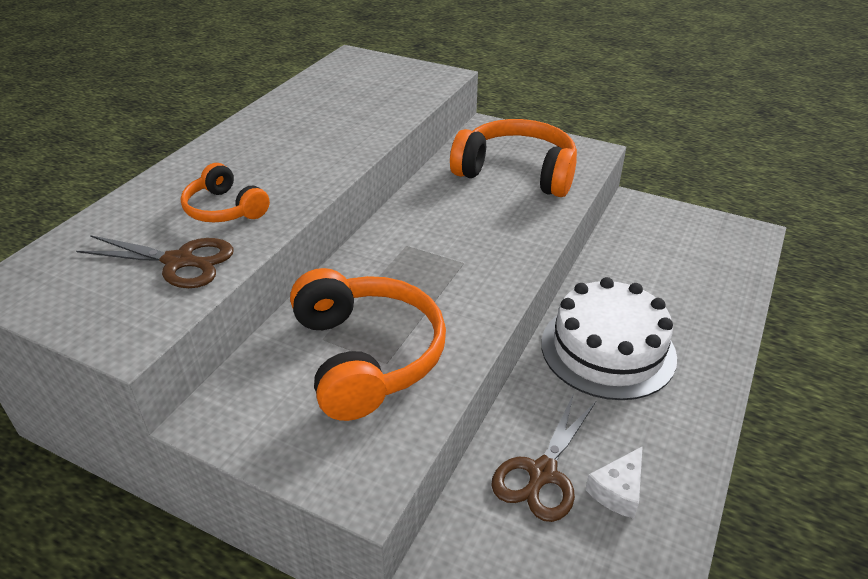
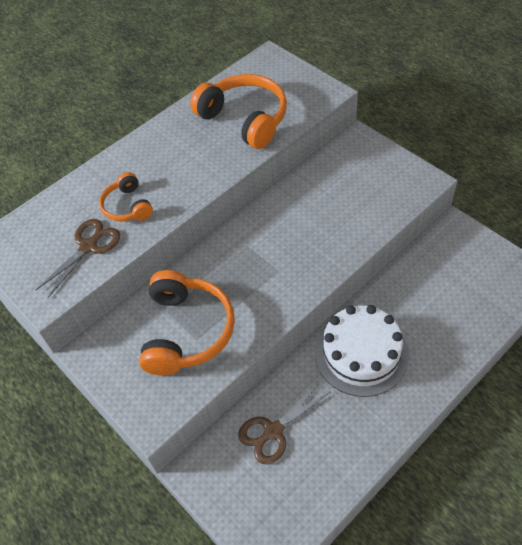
camera: 25 degrees right, 15 degrees up
brown scissors [76,235,234,288] -> brown scissors turned 90 degrees counterclockwise [36,219,120,298]
orange headphones [450,119,577,197] -> orange headphones moved to [190,74,287,149]
white cheese [585,446,643,519] -> none

